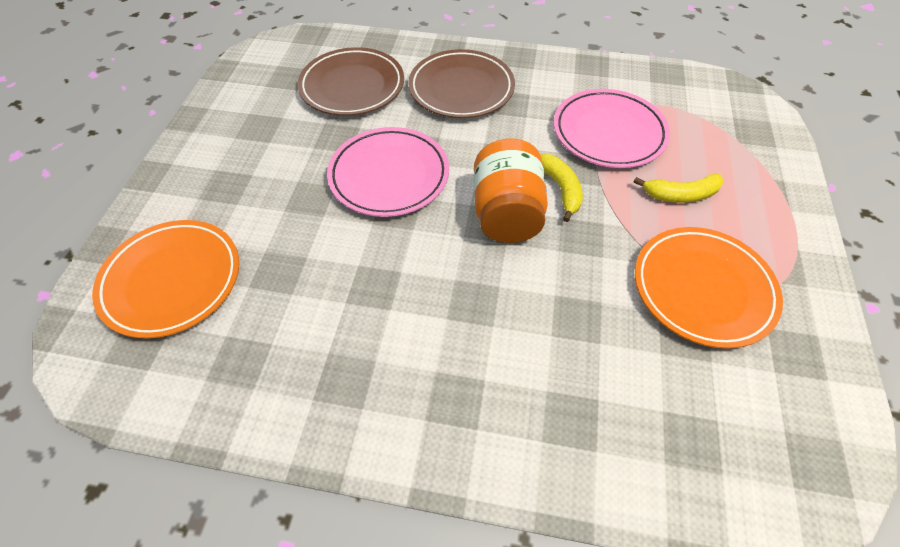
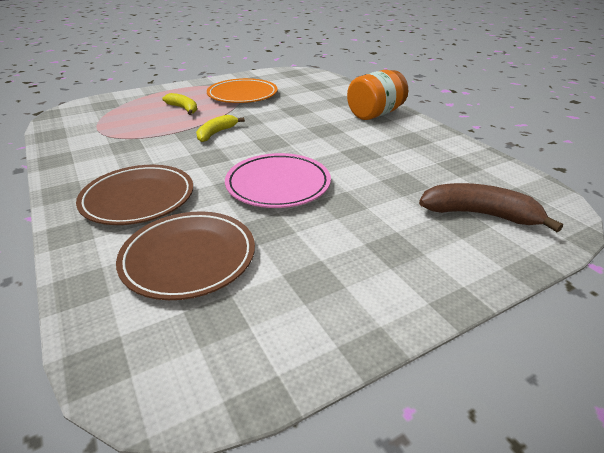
camera: 130 degrees left, 20 degrees down
orange plate [92,220,239,339] -> brown banana [419,183,563,232]
orange jar [474,139,548,243] -> orange jar moved to [347,70,408,120]
pink plate [554,89,670,168] -> none

